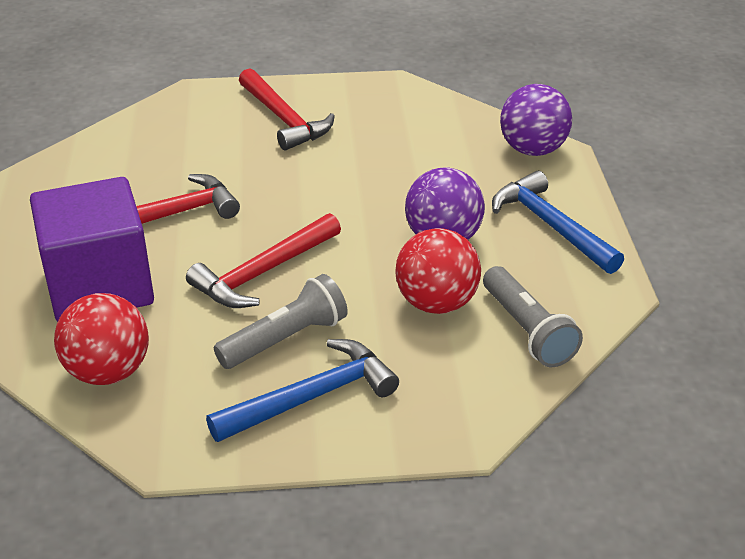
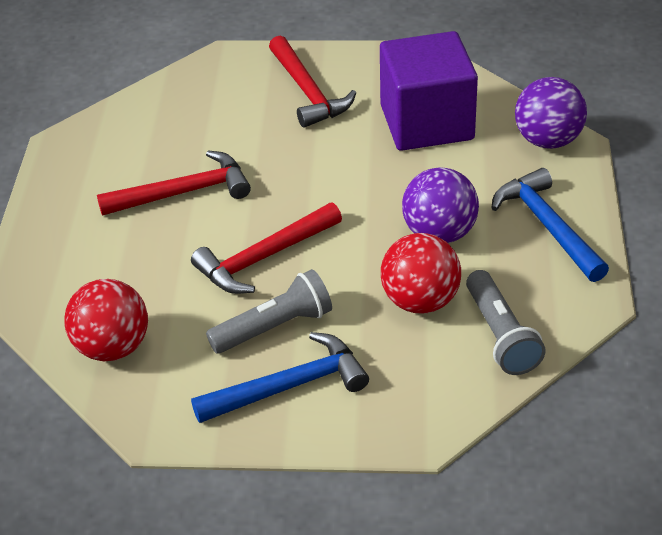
camera: 10 degrees right, 5 degrees up
purple cube [30,177,154,322] -> purple cube moved to [380,31,478,151]

